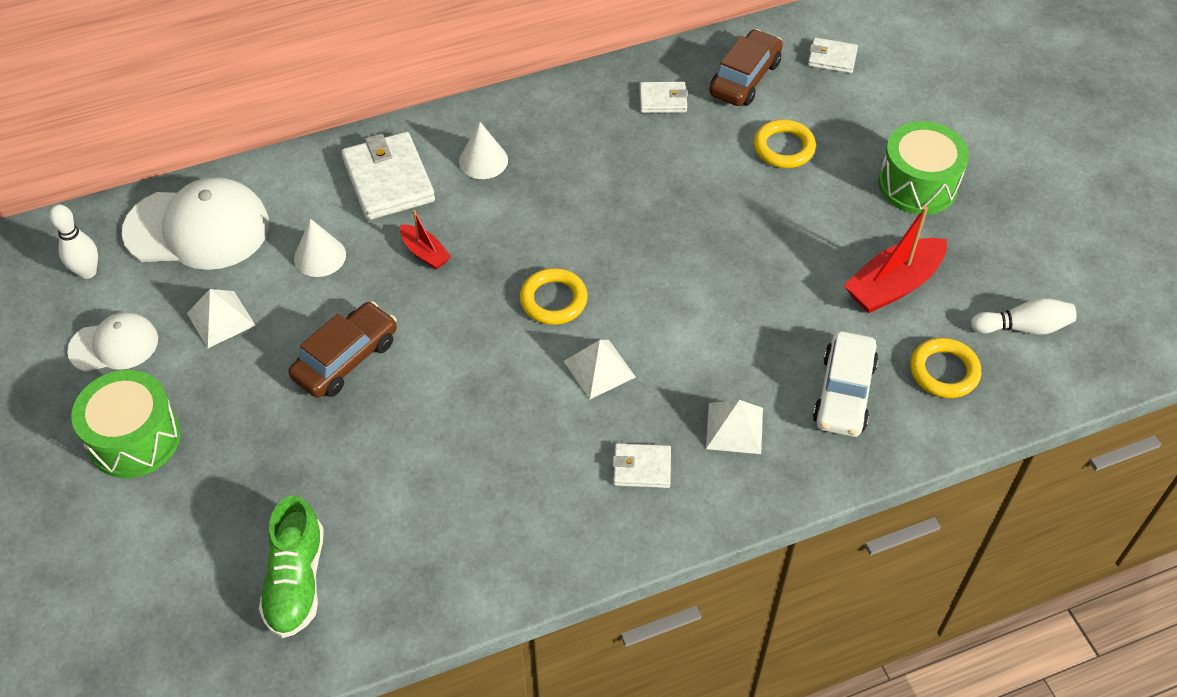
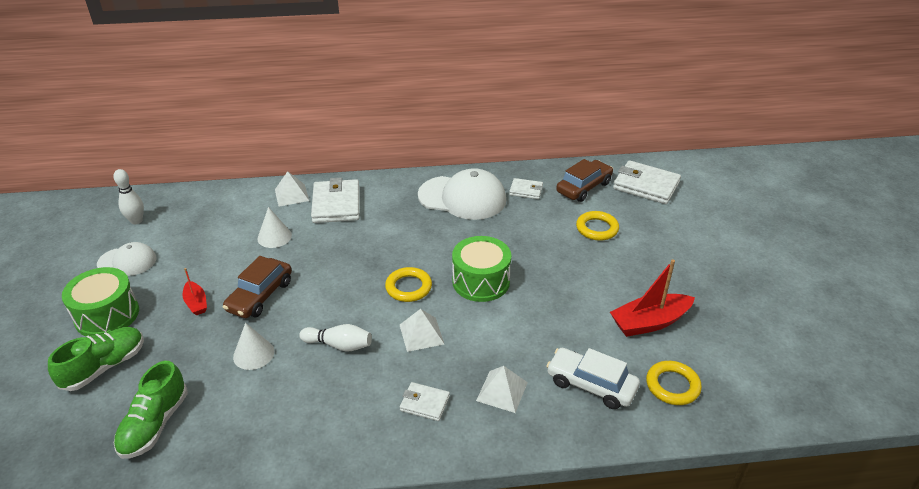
camera: 15 degrees right, 15 degrees down
white cap [122,177,269,270] -> white cap moved to [418,168,506,220]
white pyramid [187,289,256,348] -> white pyramid moved to [275,171,309,206]
brown car [288,301,397,398] -> brown car turned 150 degrees clockwise [223,256,292,318]
red boat [400,210,451,269] -> red boat moved to [183,268,207,315]
white cone [459,122,508,179] -> white cone moved to [233,323,274,370]
white wallet [808,37,858,73] -> white wallet [613,160,681,204], size x1.85
white car [813,331,878,437] -> white car turned 90 degrees clockwise [546,348,640,409]
green drum [878,121,969,215] -> green drum moved to [452,236,511,302]
white bowling pin [971,298,1076,335] -> white bowling pin moved to [299,324,372,352]
none -> green shoe [48,327,144,391]

